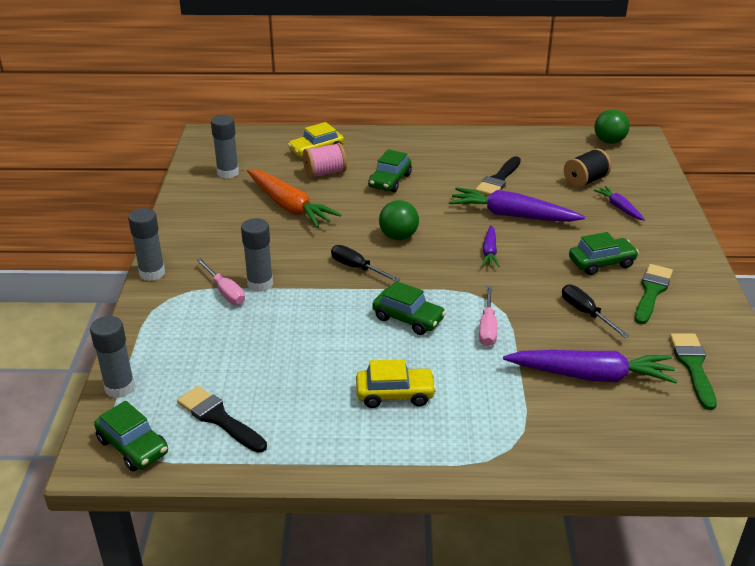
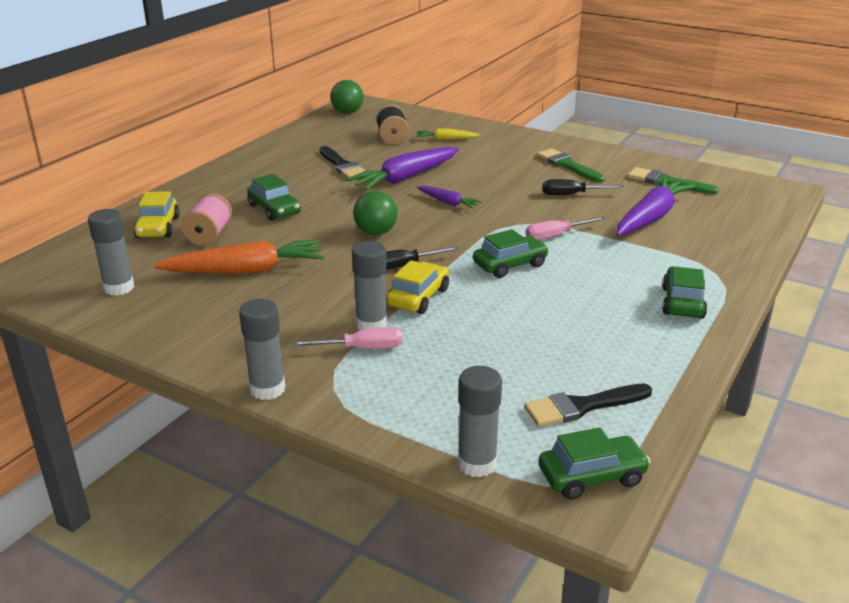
camera: 60 degrees left, 5 degrees down
yellow car [356,359,436,408] -> yellow car moved to [386,260,449,314]
pink screwdriver [479,286,497,346] -> pink screwdriver turned 120 degrees clockwise [525,217,606,240]
green car [569,232,639,275] -> green car moved to [662,266,707,319]
purple carrot [594,186,645,221] -> yellow carrot [416,128,480,141]

